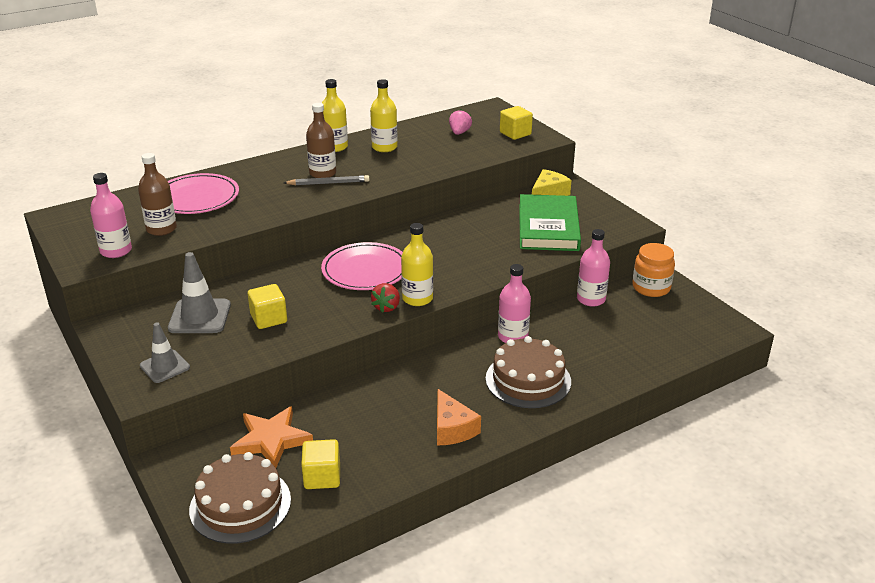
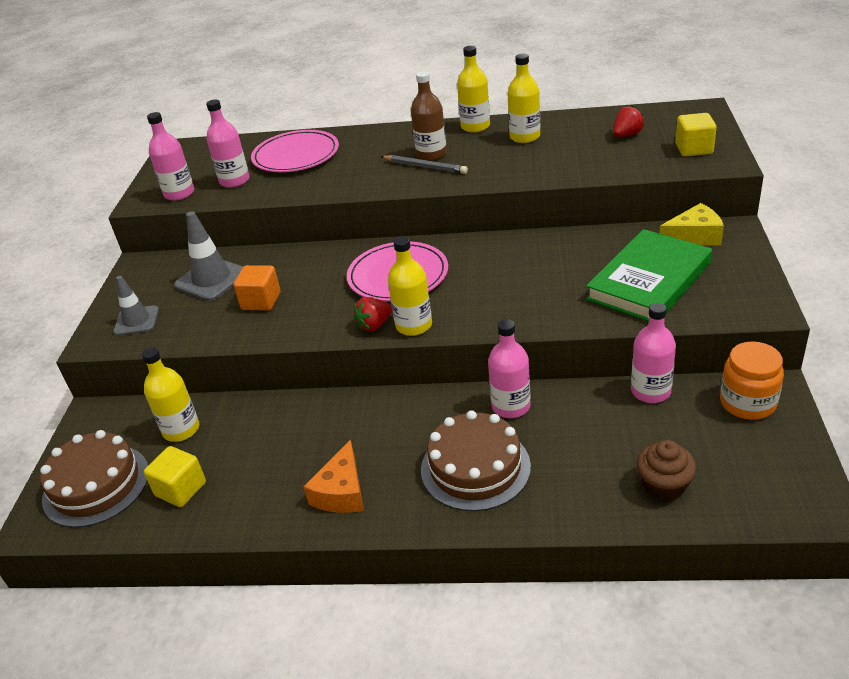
camera: 40 degrees right, 5 degrees up
brown bottle [138,153,177,236] -> pink bottle [206,100,250,188]
orange star [230,406,313,468] -> yellow bottle [142,347,199,442]
yellow cube [248,284,287,329] -> orange cube [234,265,280,311]
pink strawberry [449,109,472,135] -> red strawberry [613,105,645,137]
none -> brown cupcake [637,440,696,501]

